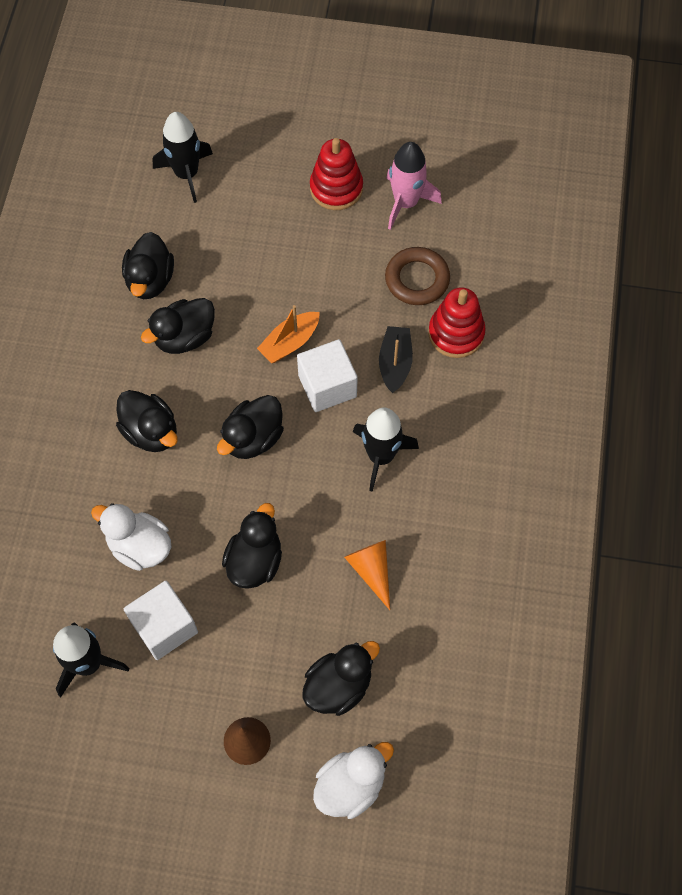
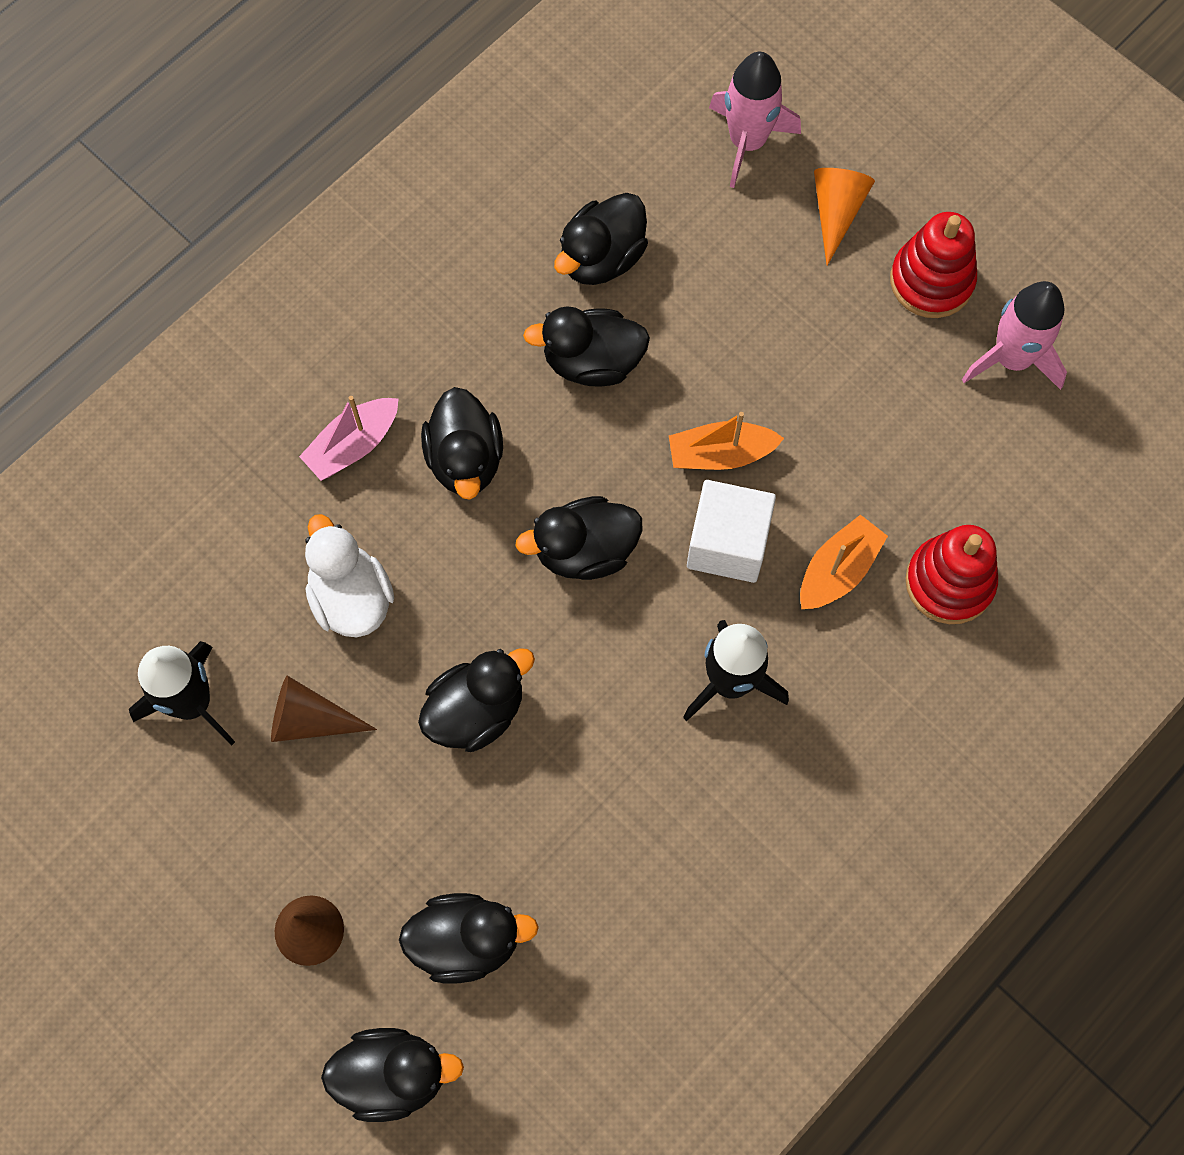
camera: 35 degrees right, 5 degrees up
white cube [124,581,198,660] -> brown cone [271,676,377,742]
black rocket [153,112,213,203] -> pink rocket [709,52,801,188]
white duck [313,742,394,819] -> black duck [321,1028,464,1122]
orange cone [344,540,390,610] -> orange cone moved to [814,168,875,266]
black boat [379,326,413,393] -> orange boat [800,515,888,609]
brown ring [385,247,450,305] -> none
none -> pink boat [299,396,399,481]

